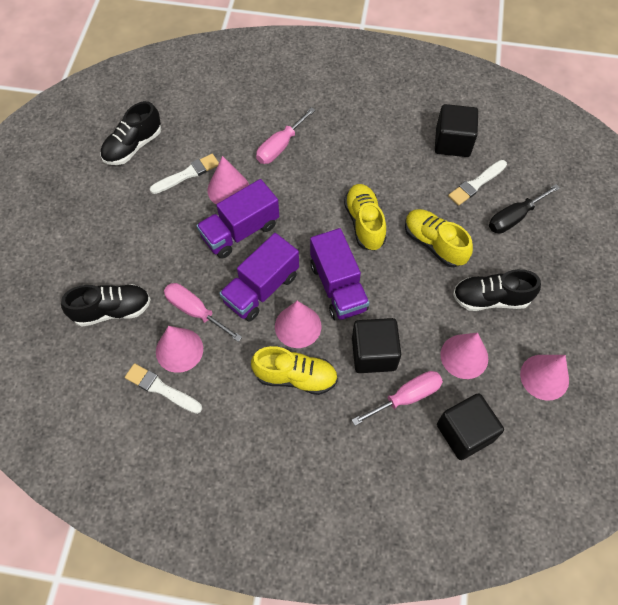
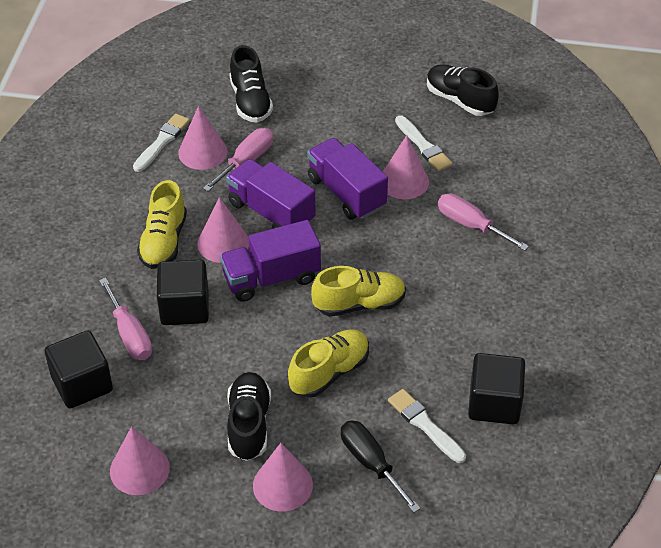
camera: 90 degrees right, 15 degrees down
pink cone [440,333,488,379] -> pink cone moved to [253,443,313,512]

